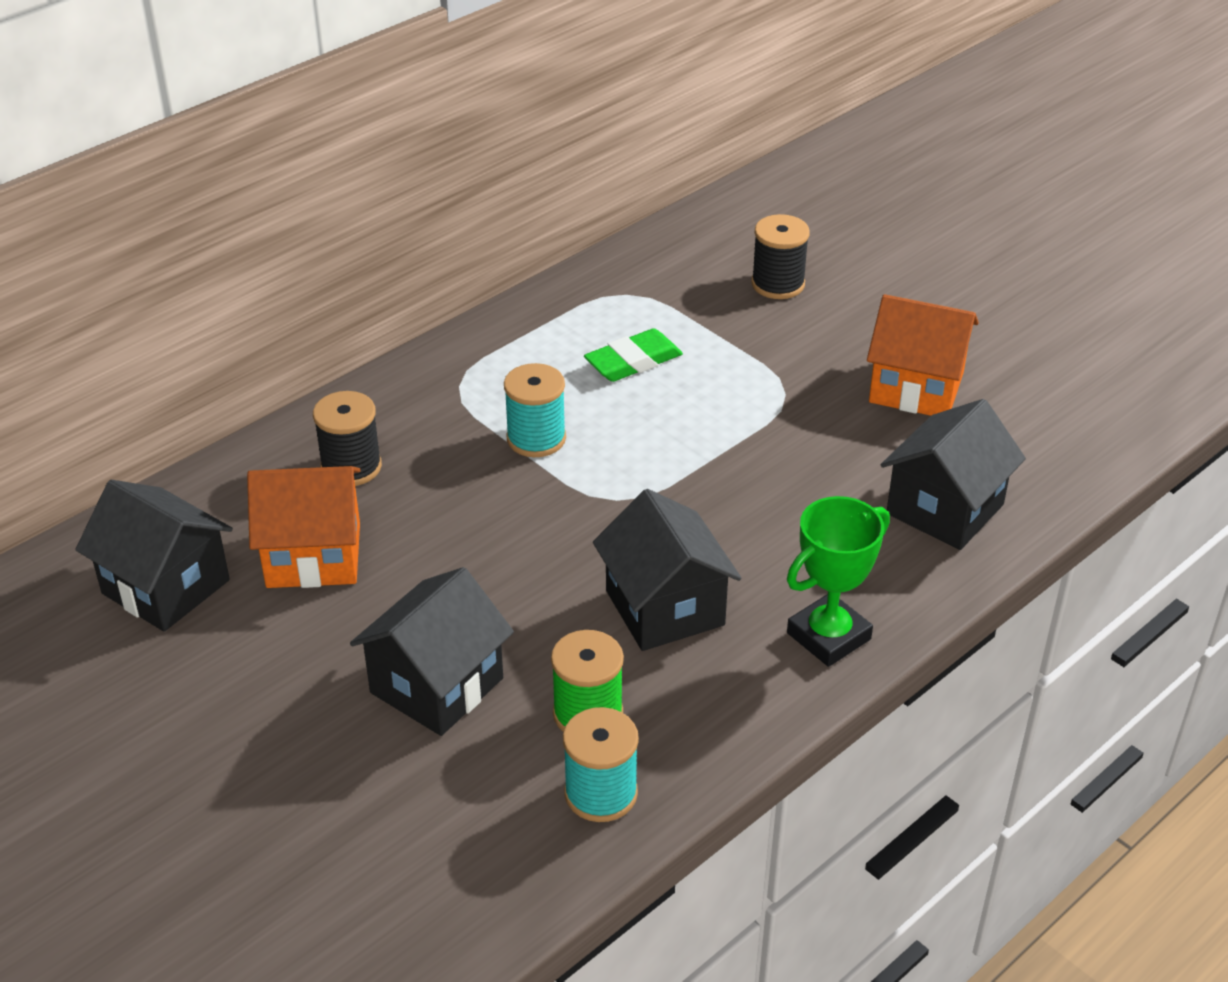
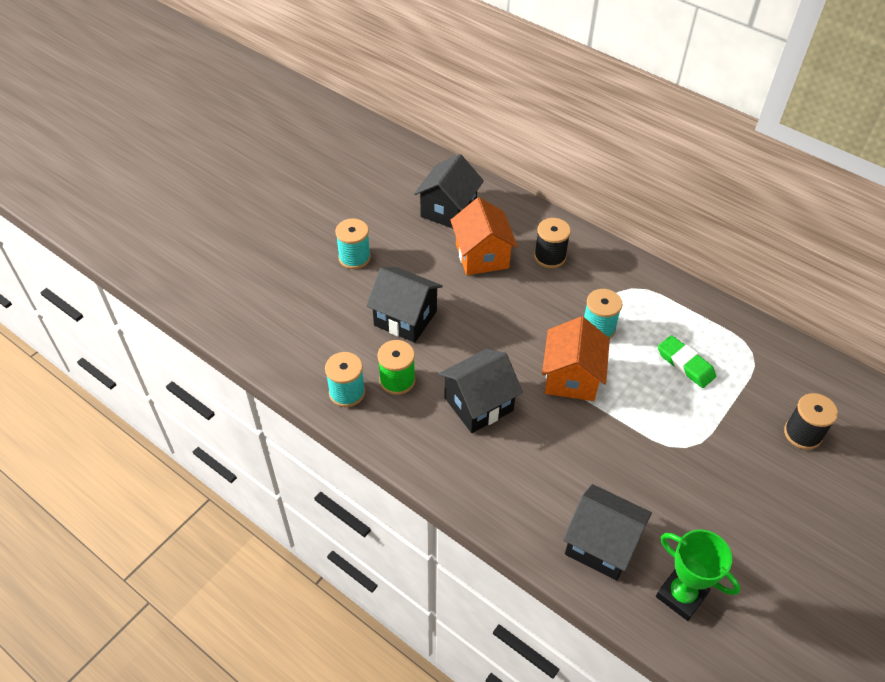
camera: 80 degrees right, 10 degrees up
green trophy [787,496,890,667] -> green trophy moved to [656,529,740,621]
orange house [867,294,979,416] -> orange house moved to [542,316,610,401]
none -> turquoise spool [335,218,371,269]

